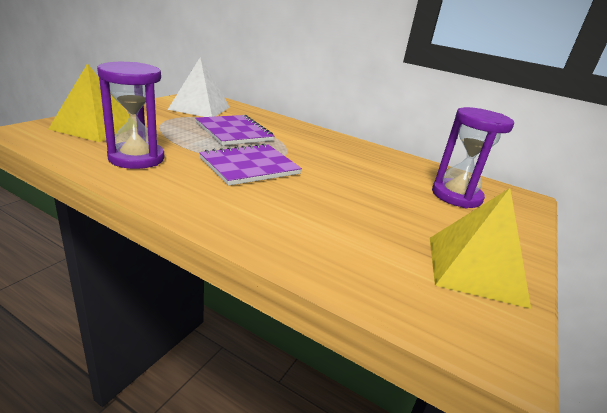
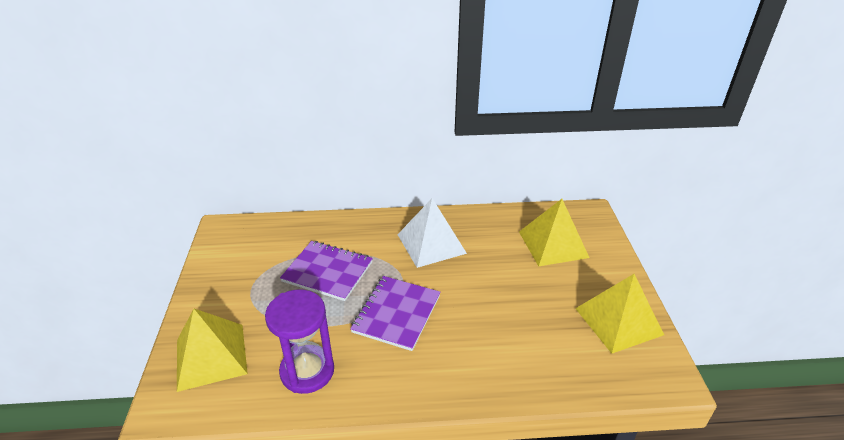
camera: 30 degrees left, 10 degrees up
white pyramid [168,57,230,117] -> white pyramid moved to [397,198,467,268]
purple hourglass [432,107,514,208] -> yellow pyramid [519,199,589,266]

